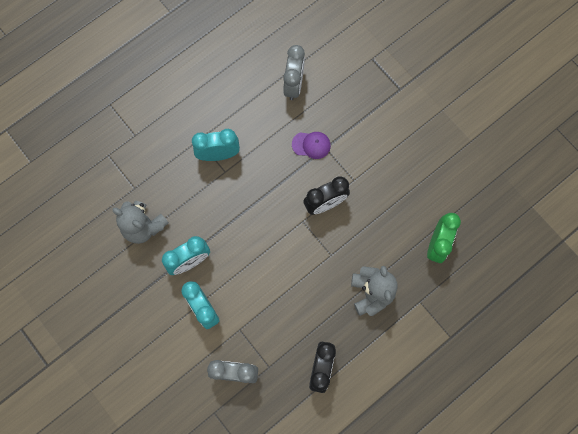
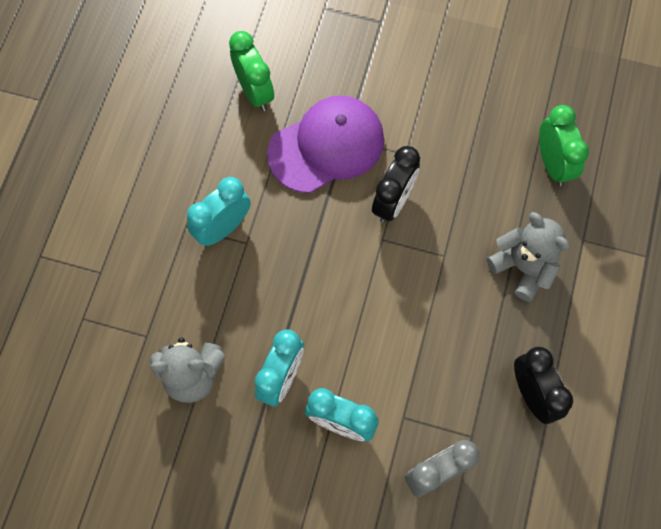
camera: 35 degrees left, 5 degrees down
grey clock [283,45,305,100] -> green clock [229,31,274,111]
purple cap [292,132,331,159] -> purple cap [267,96,384,193], size x2.18

